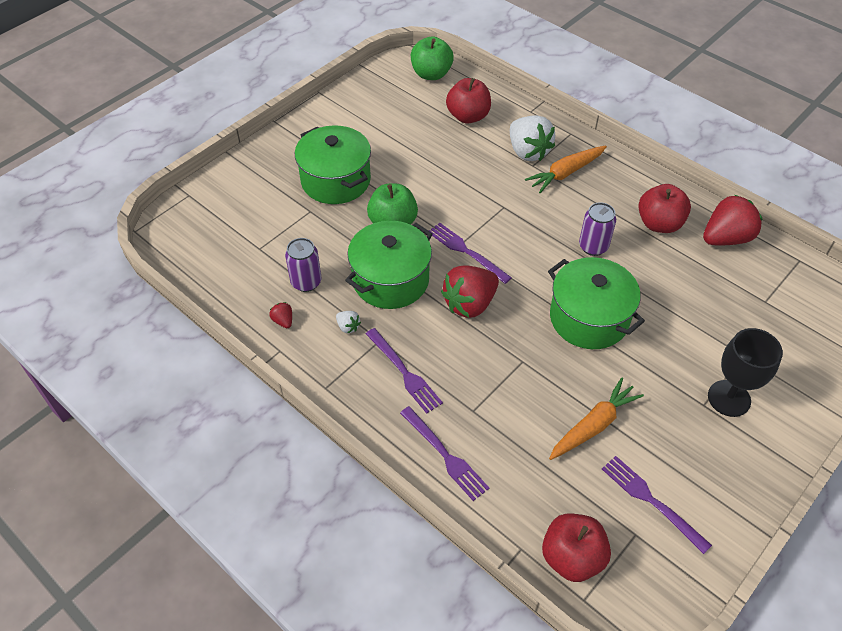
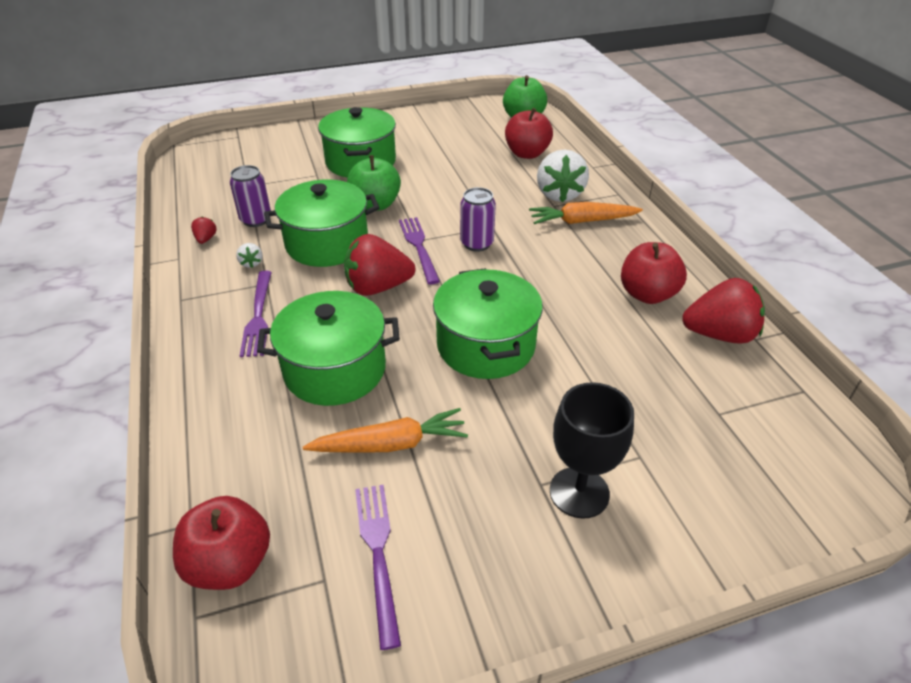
camera: 30 degrees right, 10 degrees down
purple fork [400,406,490,501] -> none
purple can [579,202,616,256] -> purple can moved to [460,187,496,252]
none -> green pot [257,291,400,406]

